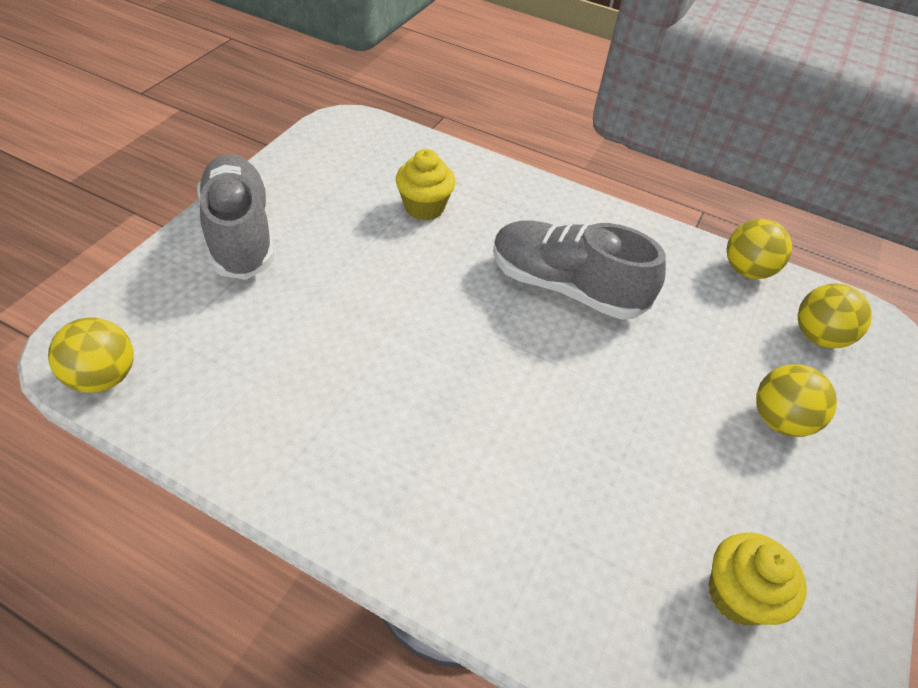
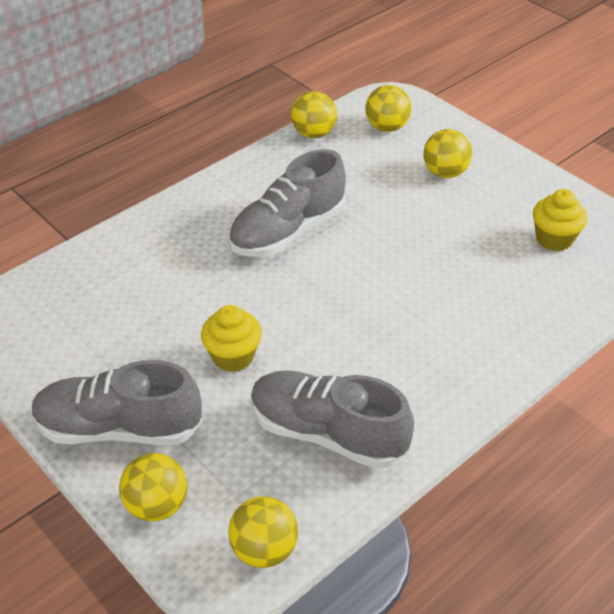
camera: 65 degrees left, 5 degrees down
yellow cupcake [396,149,455,220] -> yellow cupcake moved to [201,305,262,372]
none -> yellow ball [119,453,187,521]
none -> grey shoe [251,370,414,469]

